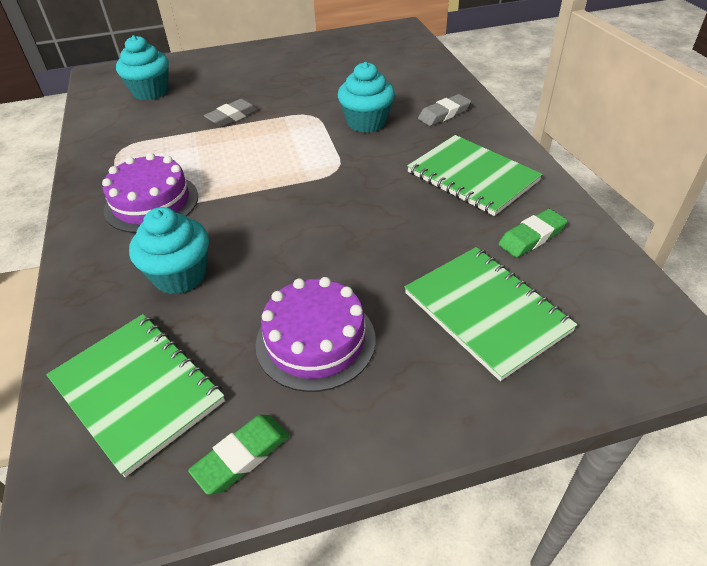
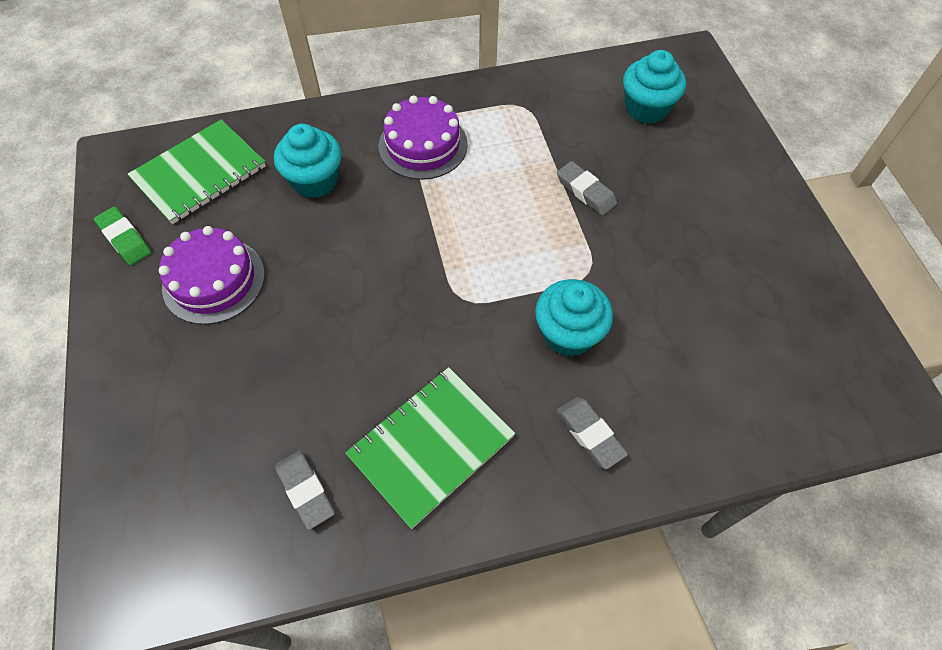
camera: 90 degrees right, 15 degrees up
green notebook [404,247,577,381] -> none
green eraser [498,209,567,257] -> grey eraser [275,450,335,530]

